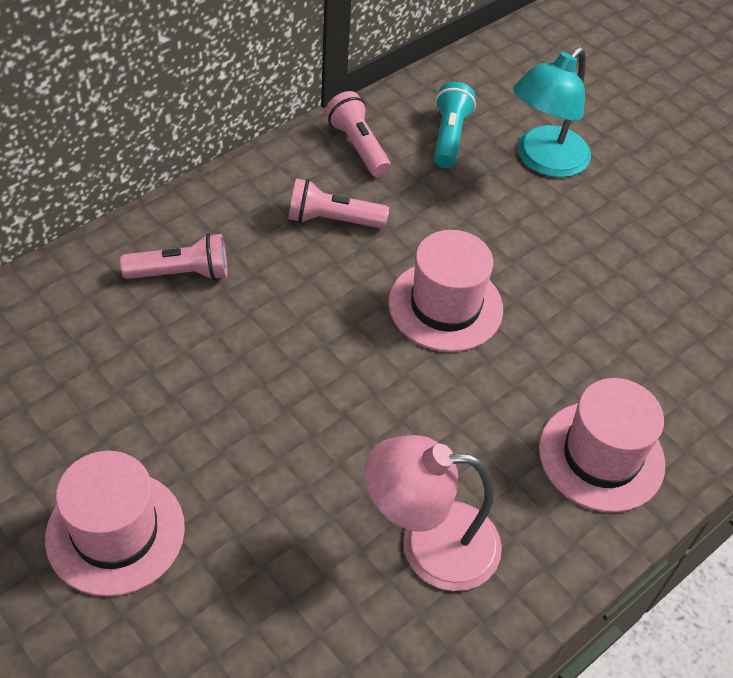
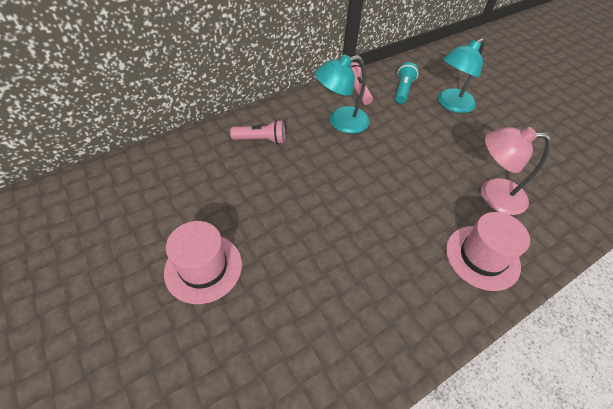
camera: 10 degrees right, 0 degrees up
pink flashlight [288,178,389,229] -> turquoise lamp [315,54,370,134]
pink lamp [364,435,502,591] -> pink lamp moved to [481,127,551,215]
pink hat [388,230,503,352] -> none

